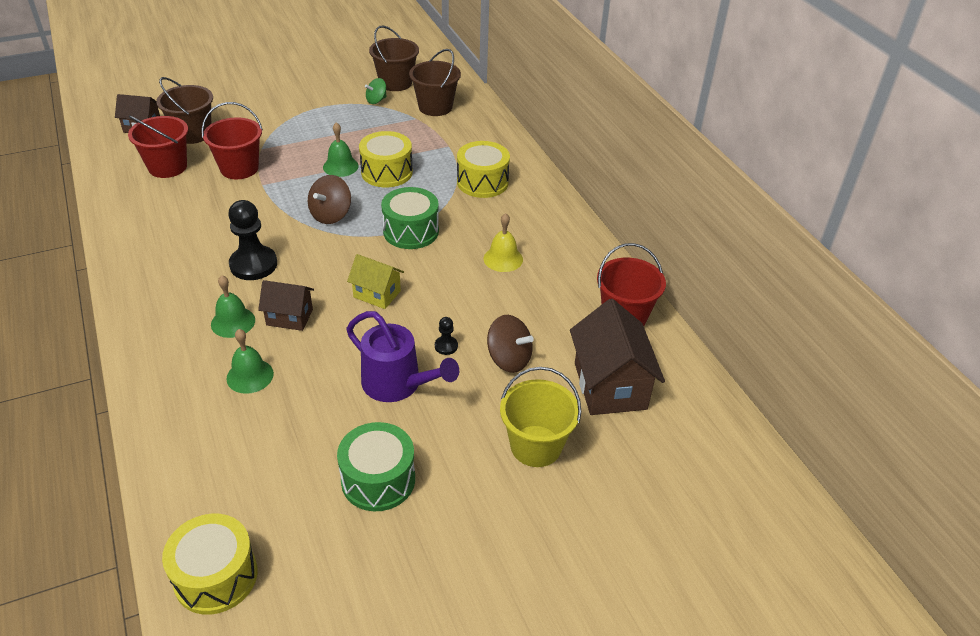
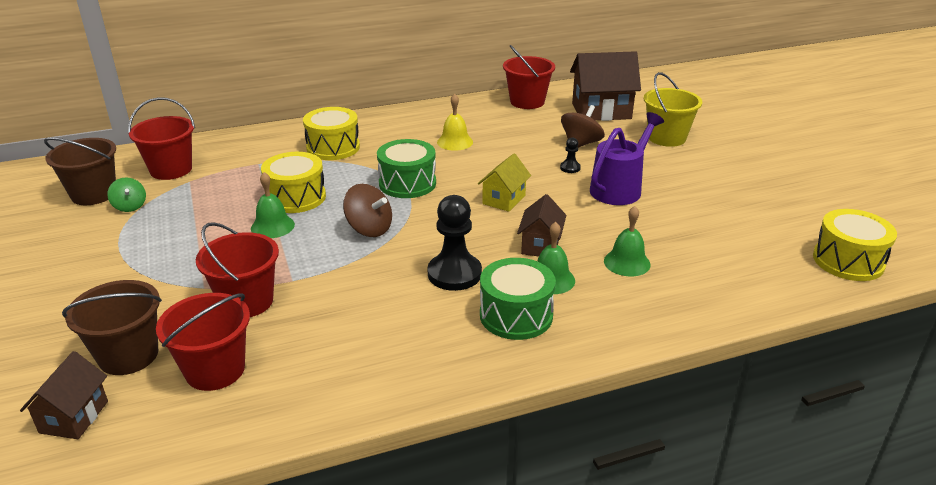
camera: 85 degrees left, 10 degrees down
green drum [337,422,415,511] -> green drum moved to [480,258,556,340]
brown bucket [409,49,461,116] -> red bucket [128,97,195,180]

